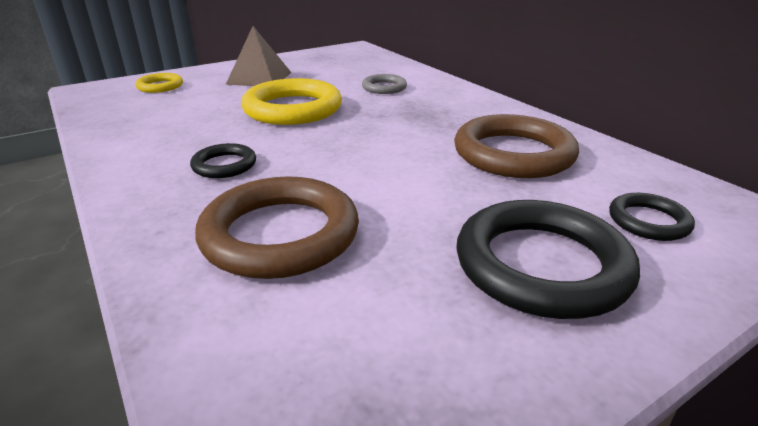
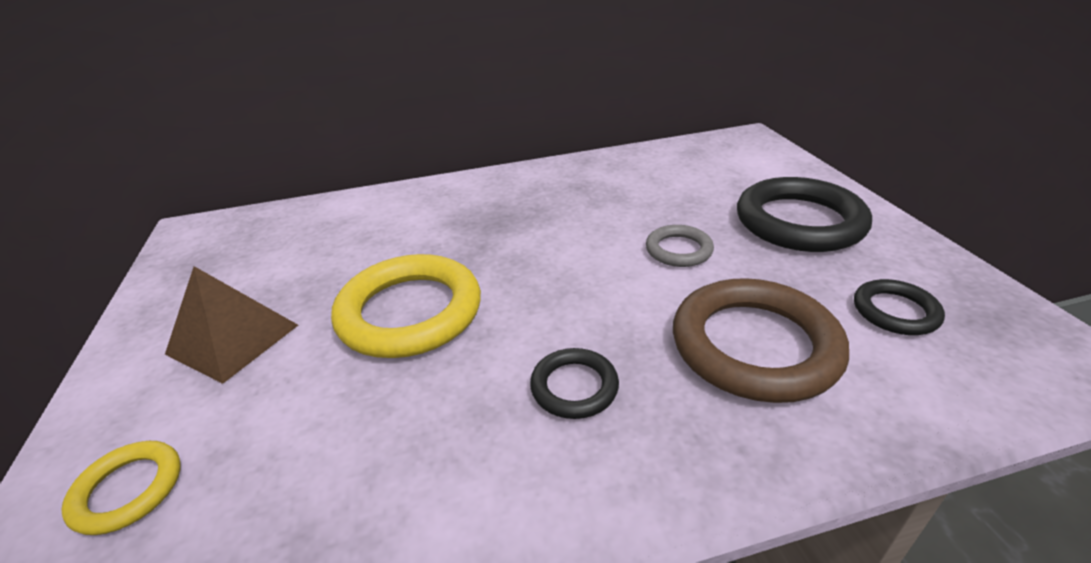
camera: 70 degrees left, 5 degrees up
grey ring [362,74,407,94] -> grey ring moved to [646,225,714,267]
brown ring [454,114,579,178] -> none
black ring [609,193,695,241] -> black ring moved to [854,279,945,335]

